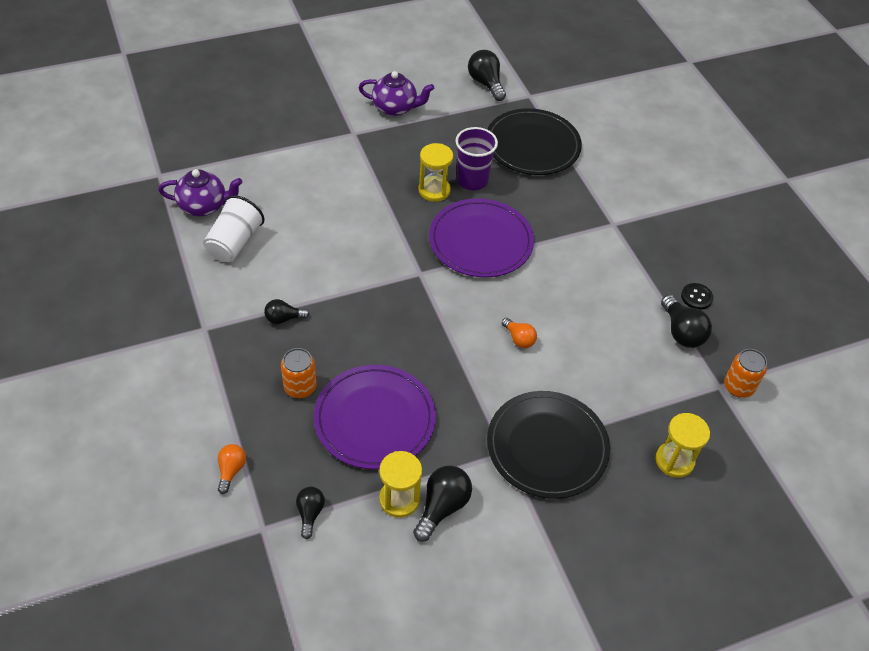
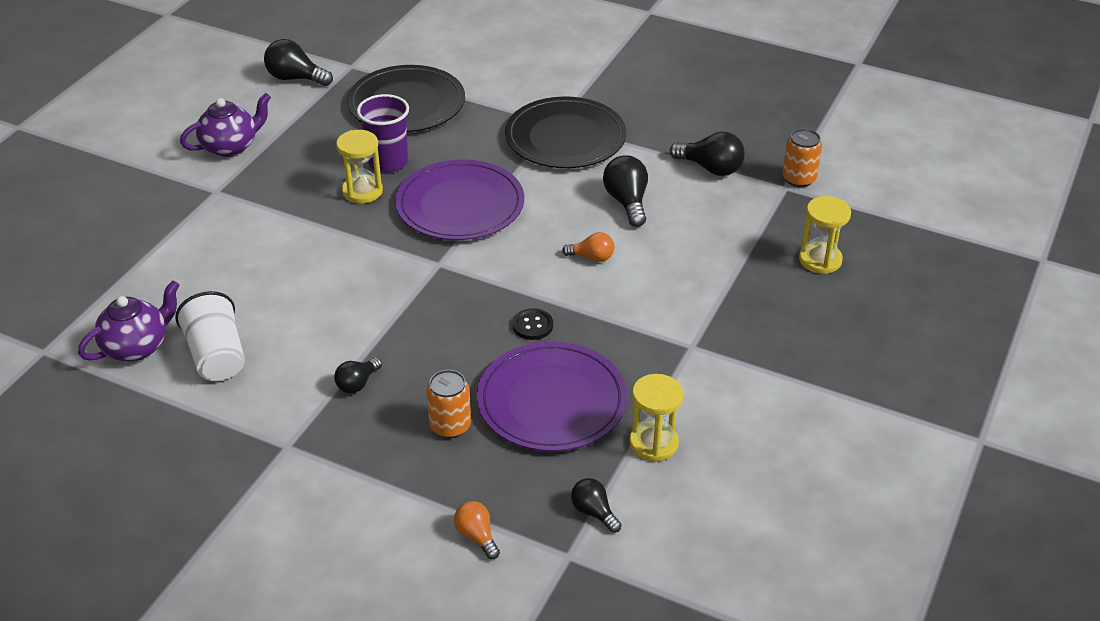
camera: 40 degrees left, 10 degrees down
black light bulb [413,465,472,542] -> black light bulb moved to [603,155,648,227]
black plate [487,391,610,499] -> black plate moved to [505,97,626,168]
black button [681,283,713,310] -> black button moved to [512,308,553,340]

